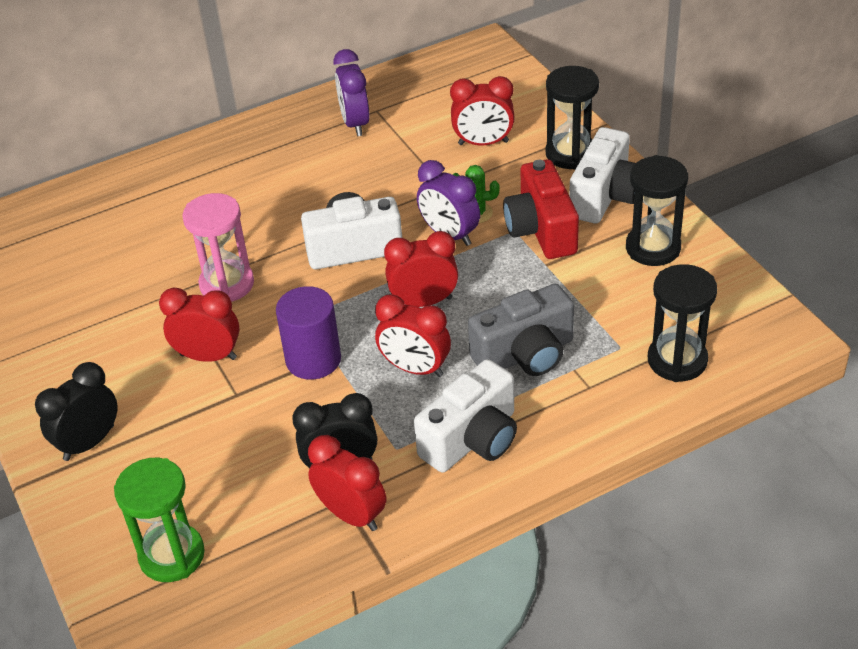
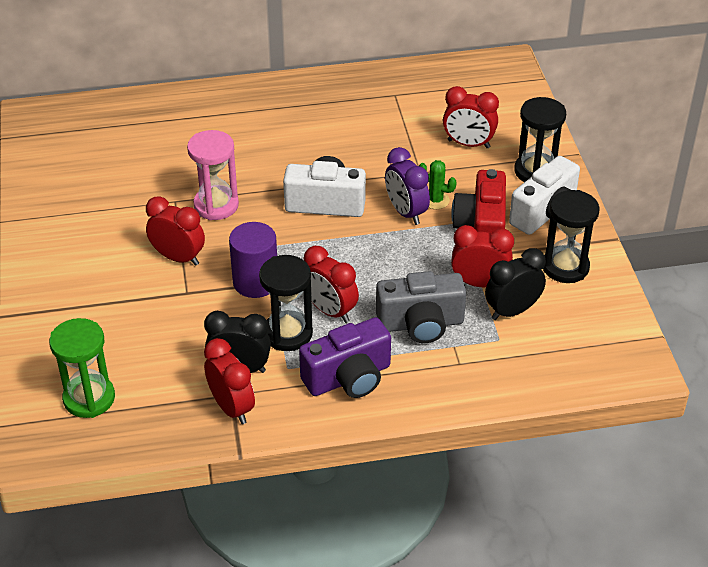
camera: 15 degrees right, 0 degrees up
black clock [35,362,117,461] -> black clock moved to [485,248,546,320]
purple clock [333,49,370,136] -> none
red clock [384,231,458,307] -> red clock moved to [451,225,514,287]
white camera [414,359,517,473] -> purple camera [299,317,391,398]
black hourglass [648,264,717,382] -> black hourglass moved to [259,255,313,351]

